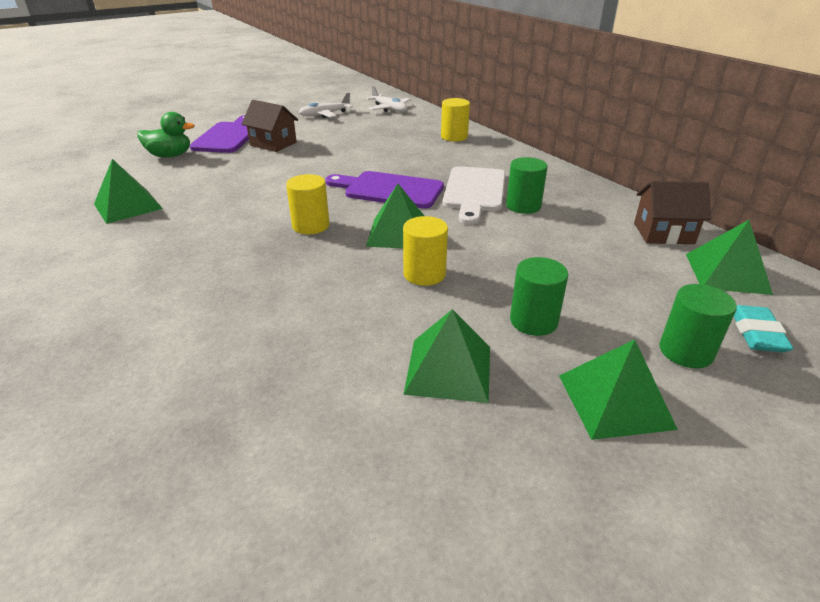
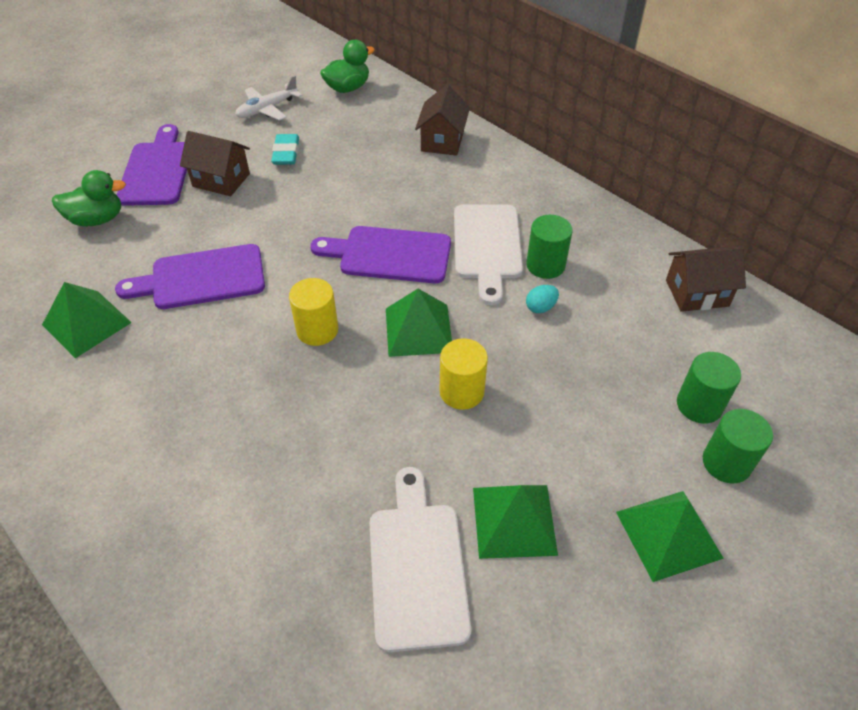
camera: 10 degrees left, 15 degrees up
white plane [366,85,411,112] -> green duck [320,40,375,93]
yellow cylinder [441,98,470,142] -> brown house [415,85,470,156]
green cylinder [510,257,568,336] -> green cylinder moved to [677,352,741,424]
green pyramid [686,220,773,295] -> none
turquoise eraser [734,305,793,352] -> turquoise eraser moved to [271,134,299,165]
none -> purple cutting board [115,244,265,309]
none -> white cutting board [369,467,471,652]
none -> turquoise egg [526,285,559,313]

